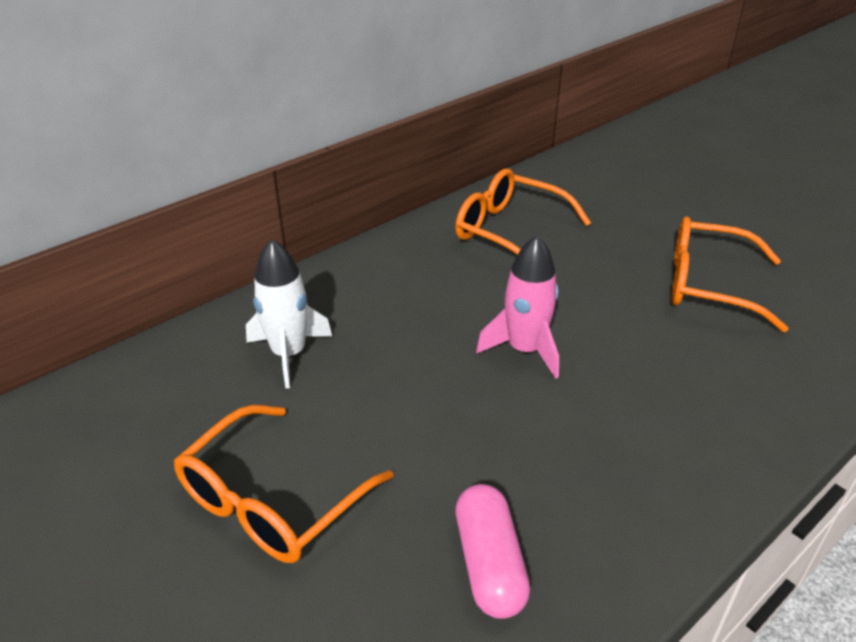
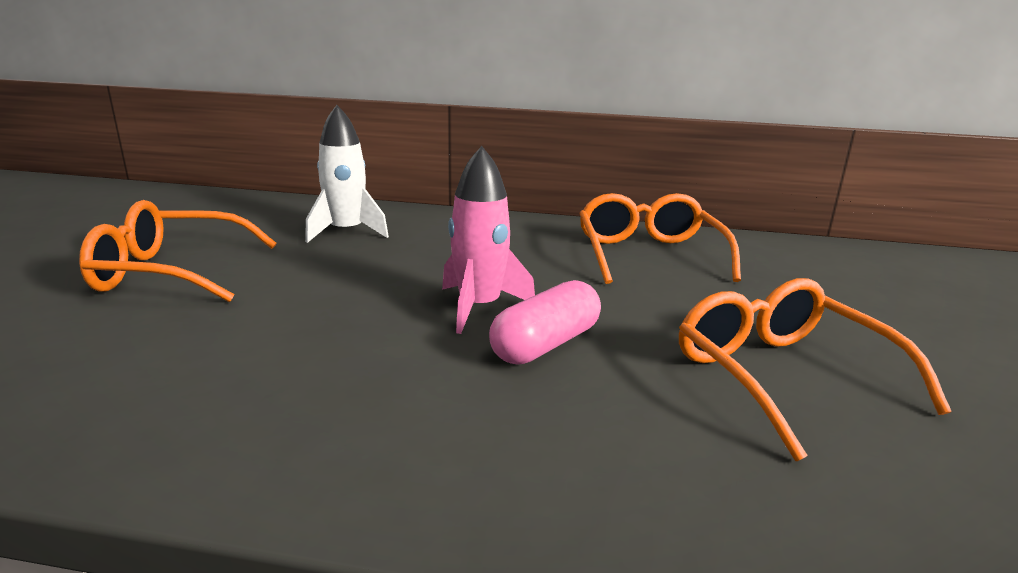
camera: 50 degrees right, 15 degrees down
pink capsule [455,484,530,619] -> pink capsule moved to [489,280,601,364]

